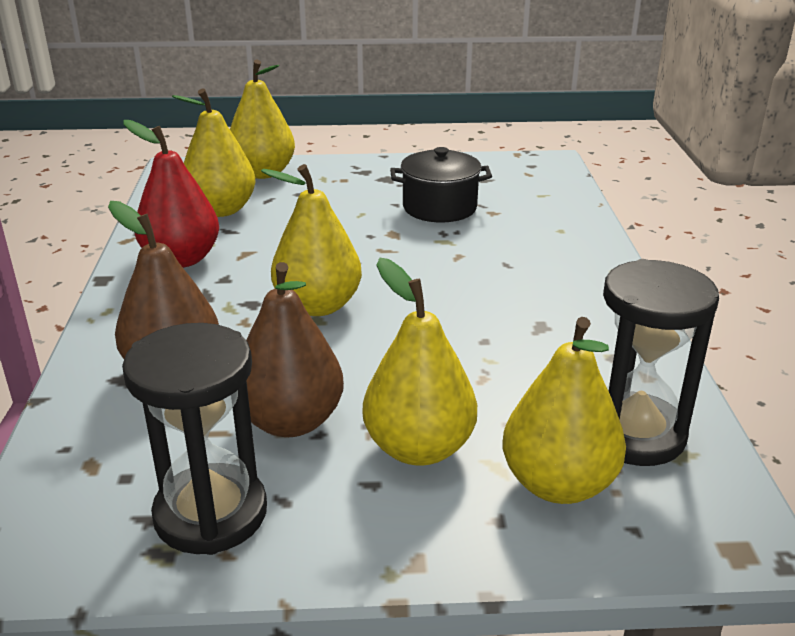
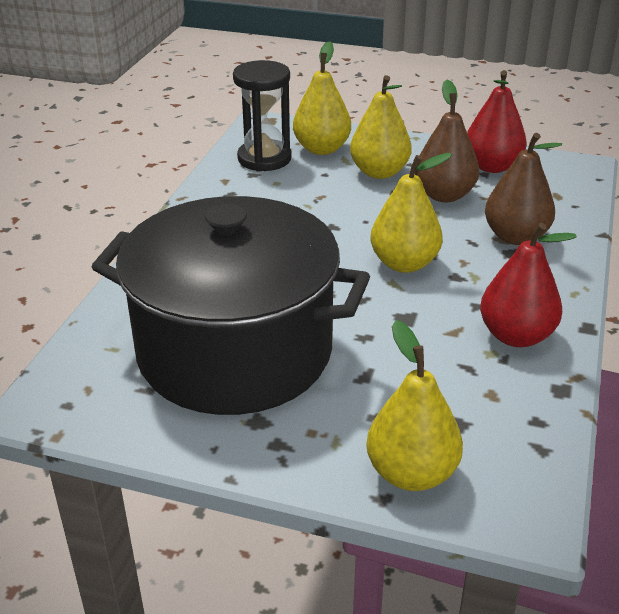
camera: 160 degrees left, 5 degrees up
black hourglass [122,323,267,555] -> red pear [467,70,527,173]
yellow pear [172,88,256,217] -> none
black pot [390,147,492,223] -> black pot [92,196,370,415], size x2.37

